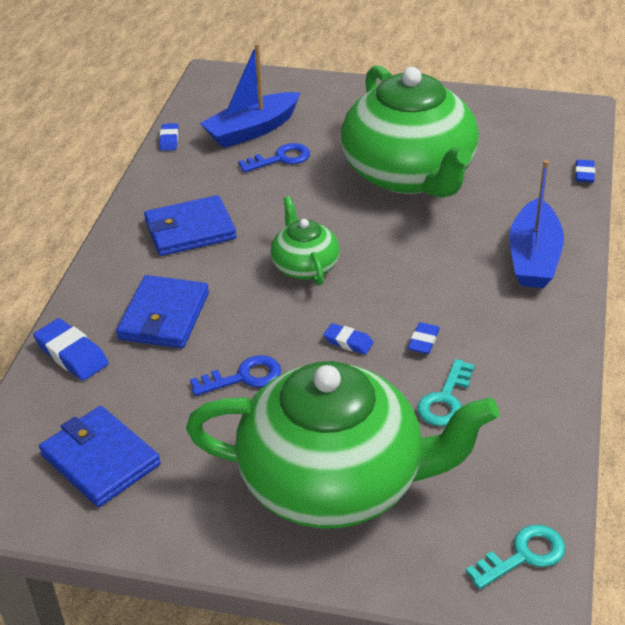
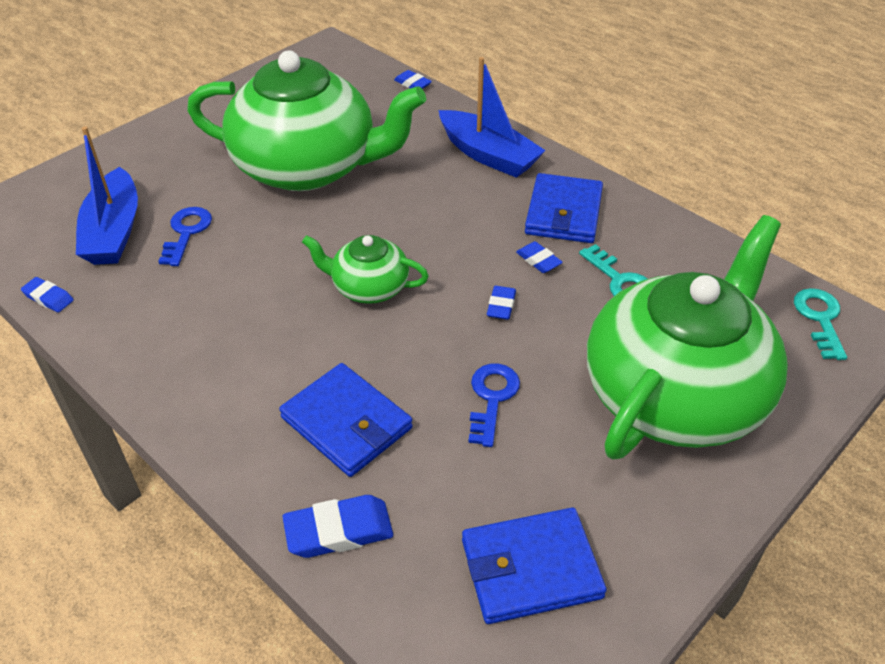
camera: 60 degrees left, 5 degrees up
blue wallet [144,195,237,256] -> blue wallet moved to [525,173,603,243]
blue eraser [324,323,374,355] -> blue eraser turned 45 degrees counterclockwise [487,286,516,320]

